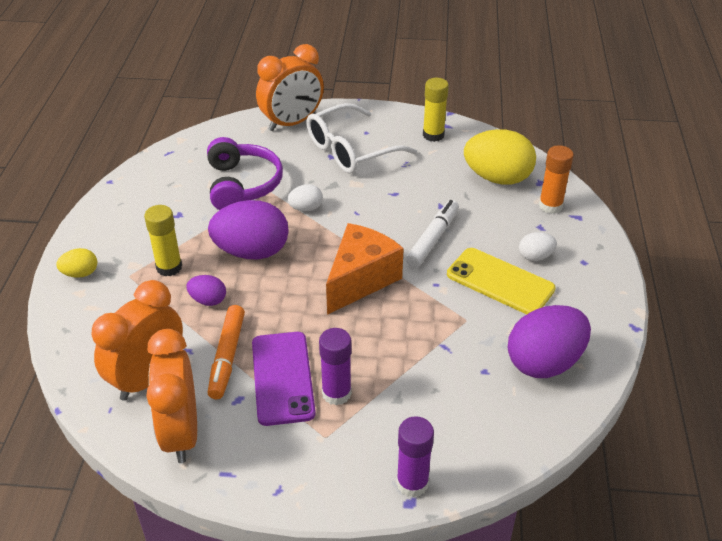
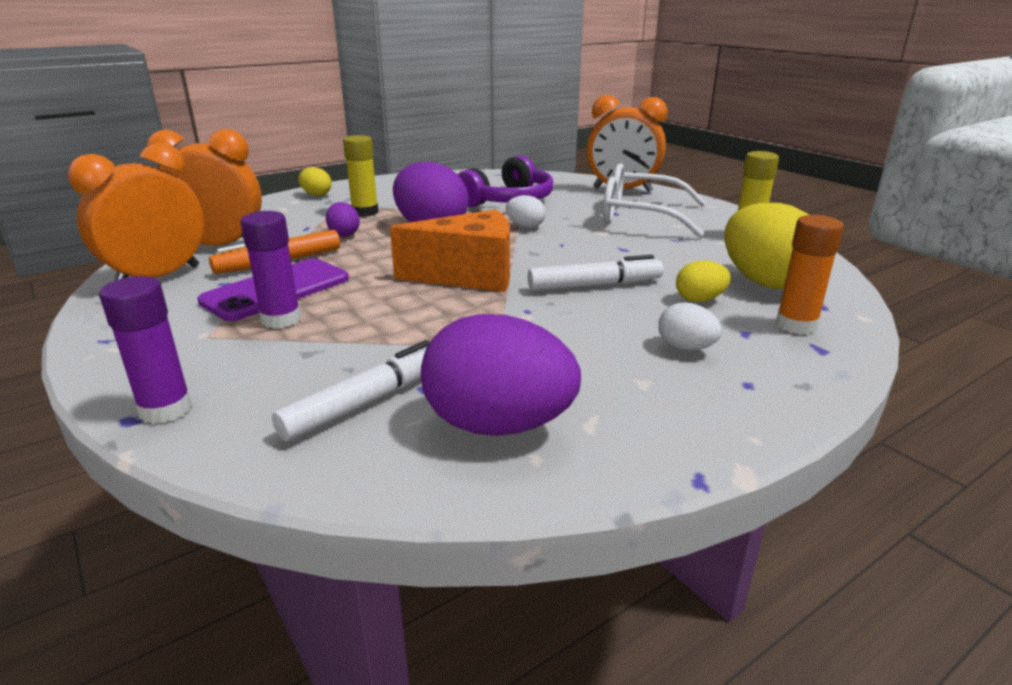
camera: 50 degrees right, 15 degrees down
yellow phone [447,248,556,314] -> none
none -> white marker [272,340,430,442]
none -> yellow egg [676,261,731,302]

